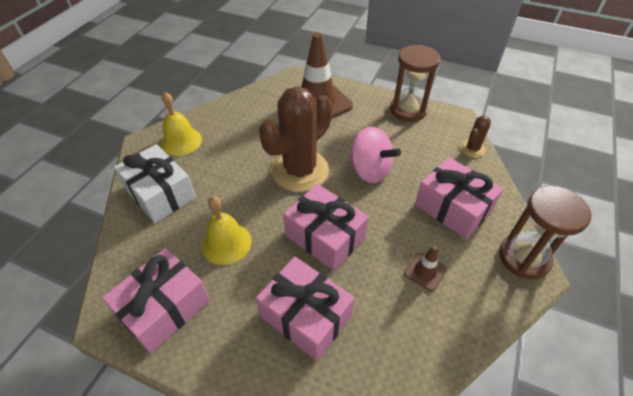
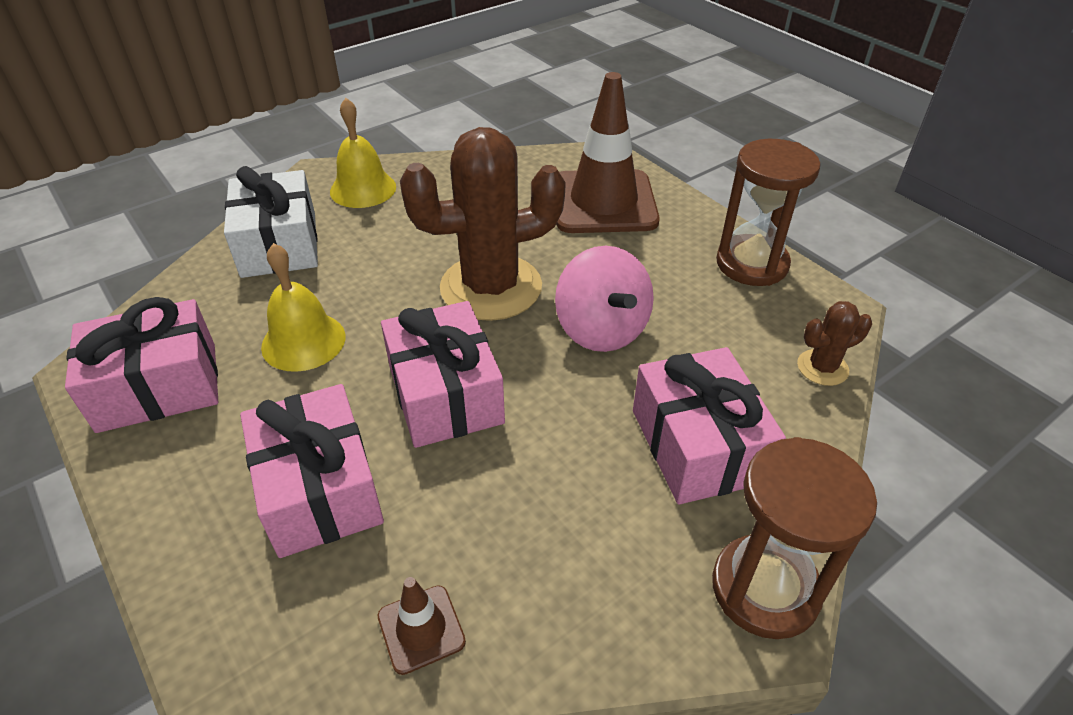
camera: 30 degrees right, 5 degrees down
brown traffic cone [404,245,447,291] -> brown traffic cone moved to [378,577,466,675]

